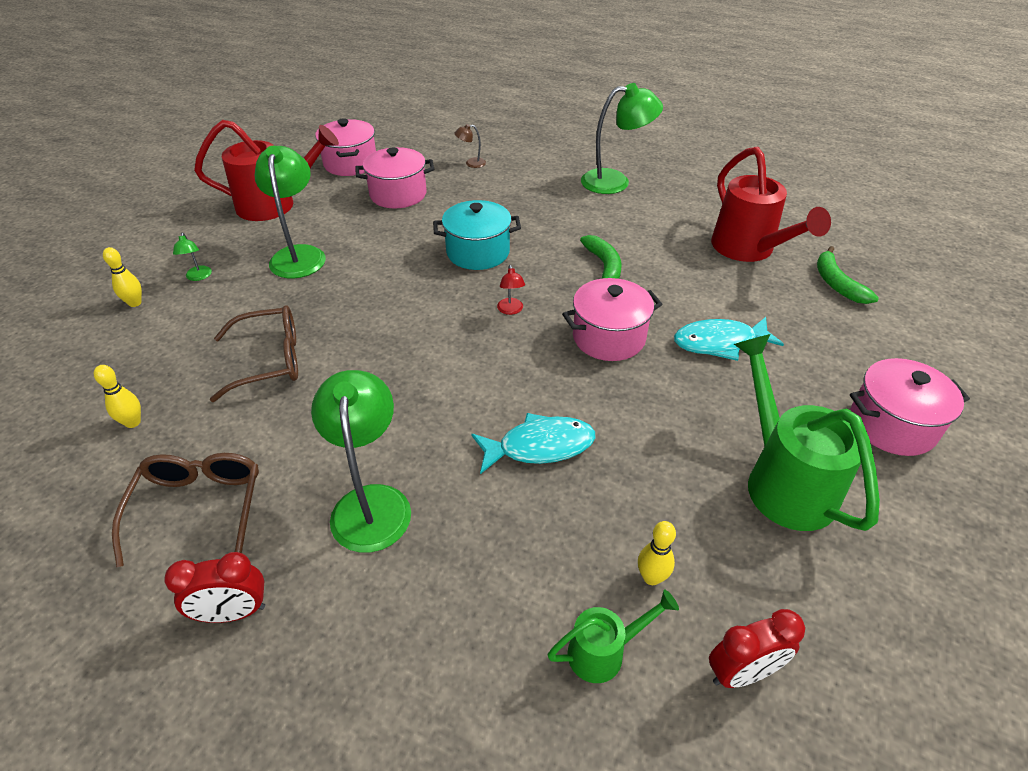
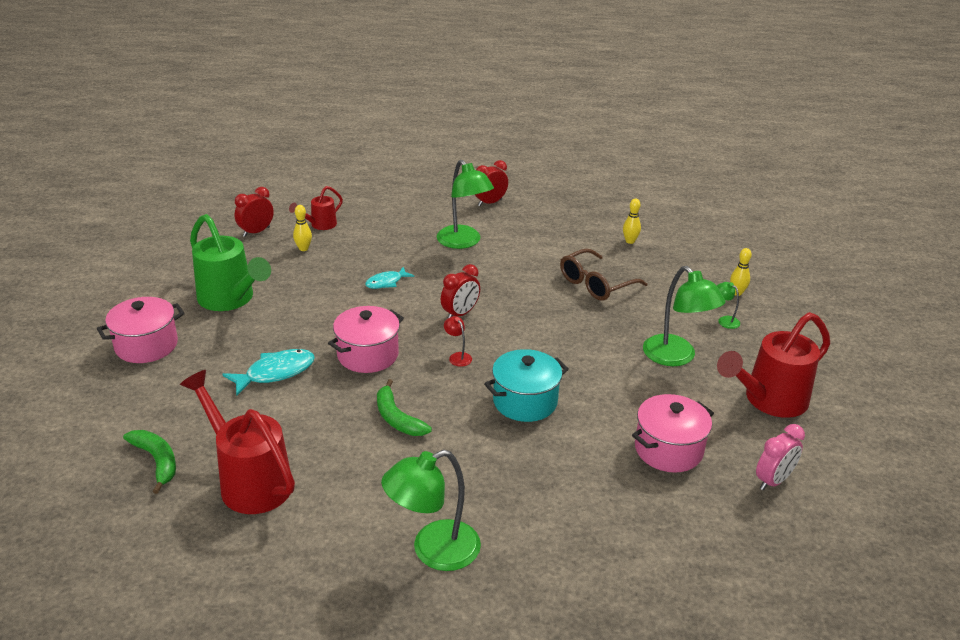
camera: 155 degrees right, 10 degrees down
brown glasses [112,453,259,567] -> none
pink pot [315,118,376,176] -> pink clock [756,424,805,490]
brown lamp [455,124,486,168] -> none
turquoise fish [471,413,595,474] -> turquoise fish [365,267,414,289], size x0.64
green watering can [548,590,679,683] -> red watering can [289,186,343,230]
none -> red clock [441,264,480,319]

